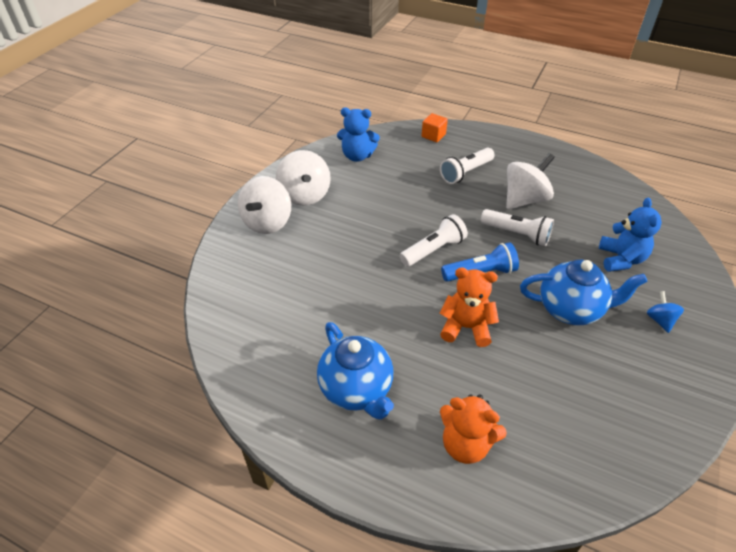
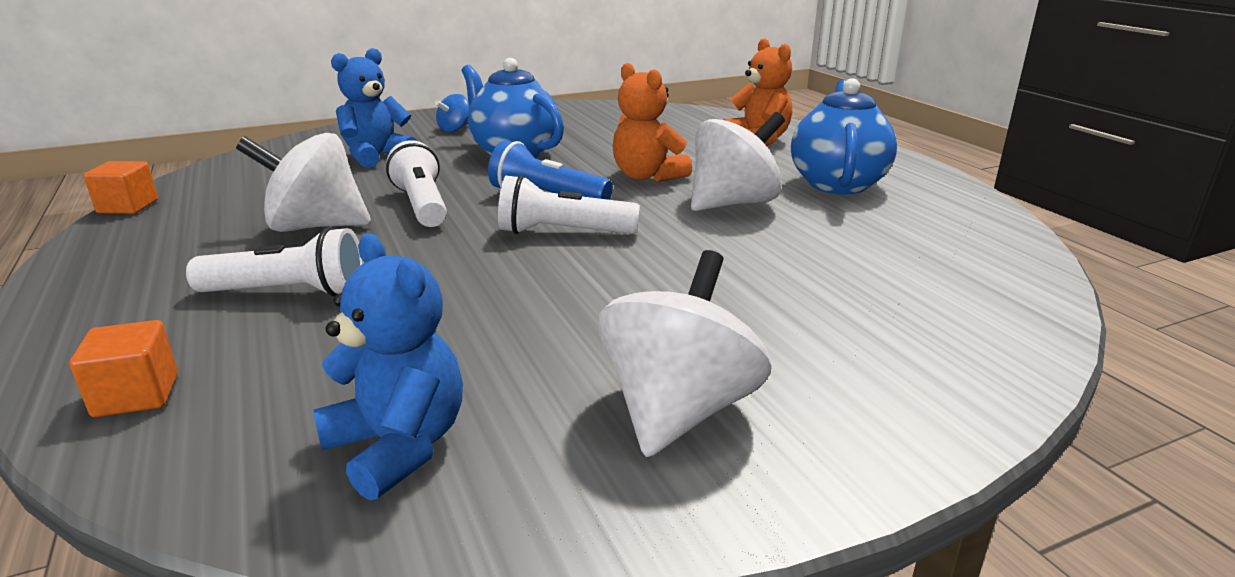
camera: 140 degrees left, 20 degrees down
white spinning top [238,176,291,234] -> white spinning top moved to [691,112,785,211]
none -> orange cube [84,161,158,214]

